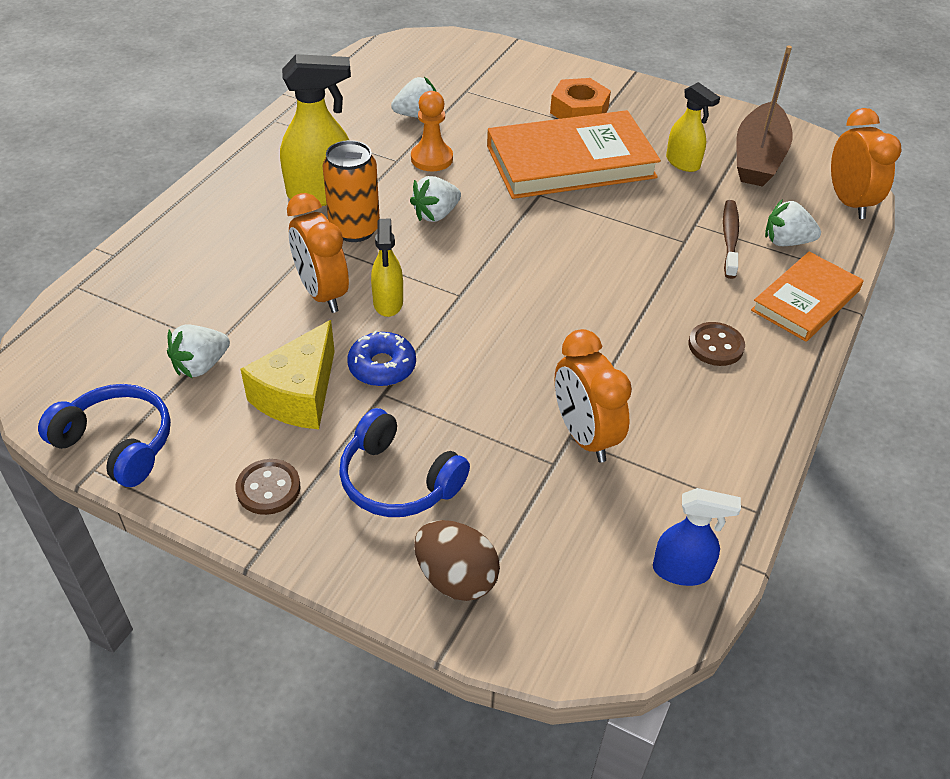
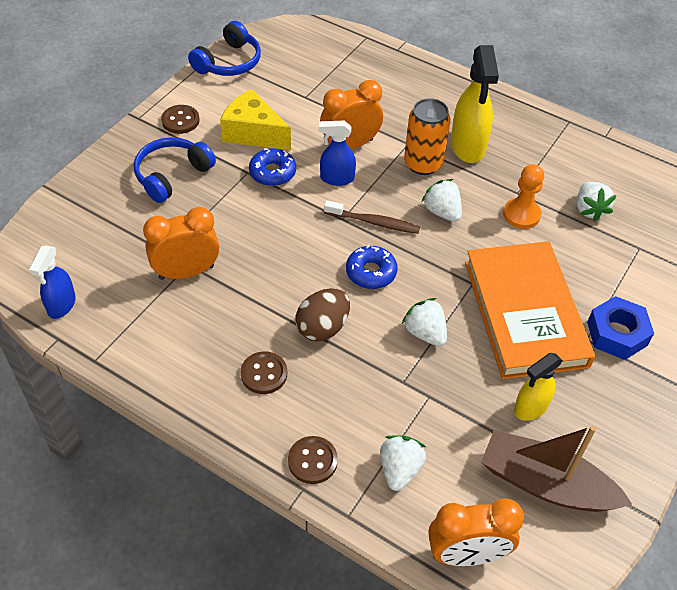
camera: 95 degrees right, 5 degrees up
white strawberry [167,324,230,378] -> white strawberry moved to [402,298,447,346]
yellow spray bottle [371,219,403,317] -> blue spray bottle [319,120,356,186]
brown egg [414,520,500,601] -> brown egg moved to [296,288,350,342]
orange nut [550,78,611,119] -> blue nut [587,296,654,360]
brown toothbrush [723,200,739,279] -> brown toothbrush moved to [324,200,420,234]
orange book [751,252,864,342] -> brown button [288,436,338,484]
none -> blue donut [346,245,397,289]

